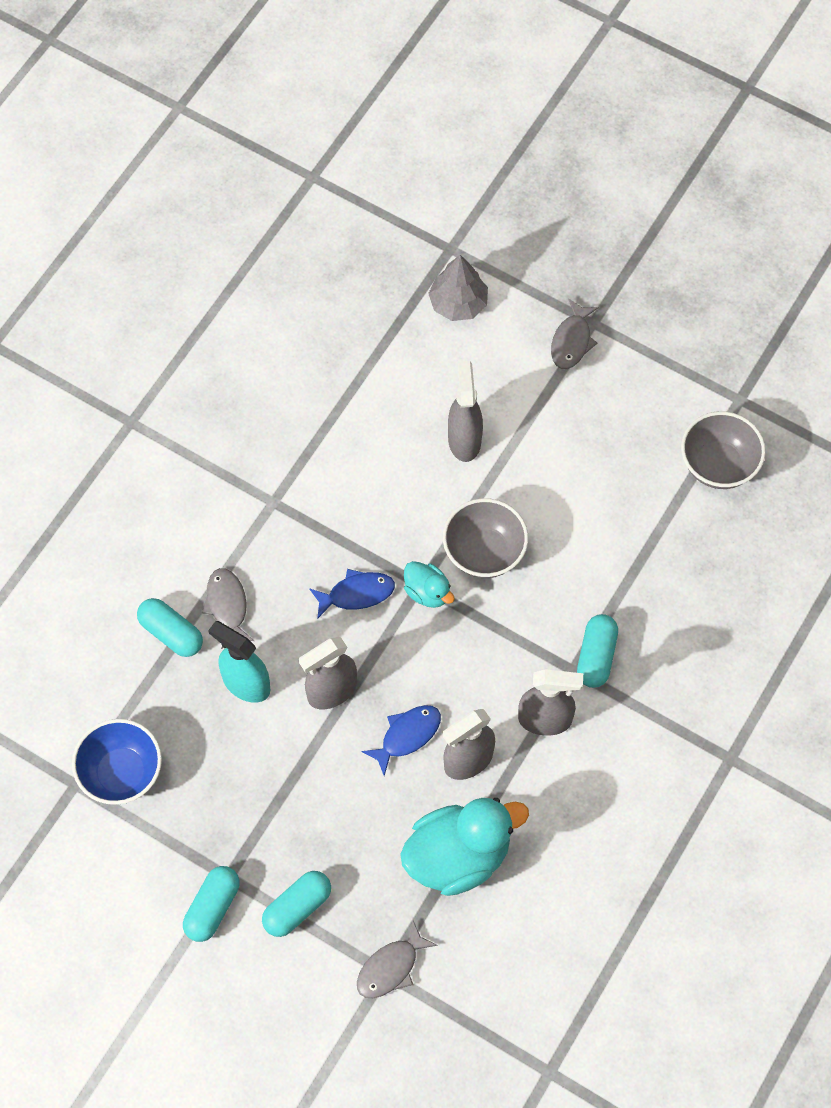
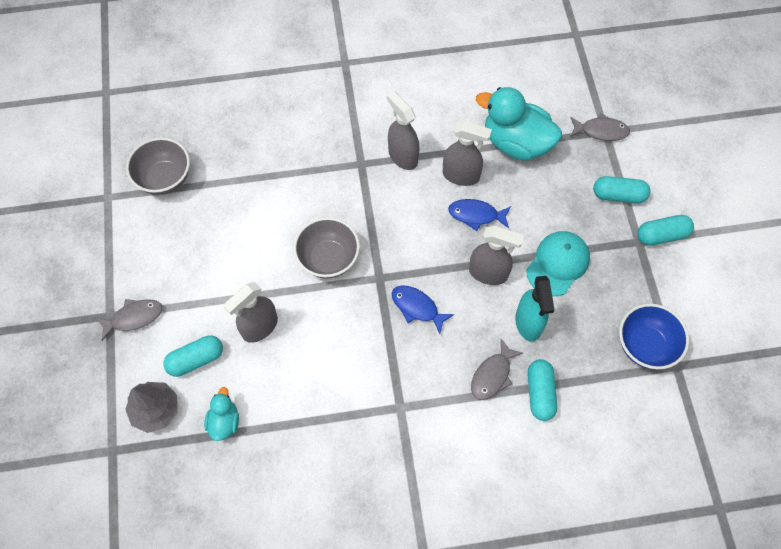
camera: 130 degrees left, 0 degrees up
turquoise duck [404,561,455,608] -> turquoise duck moved to [204,387,239,441]
turquoise capsule [577,614,618,688] -> turquoise capsule moved to [163,335,223,377]
none -> turquoise cap [526,231,590,296]

